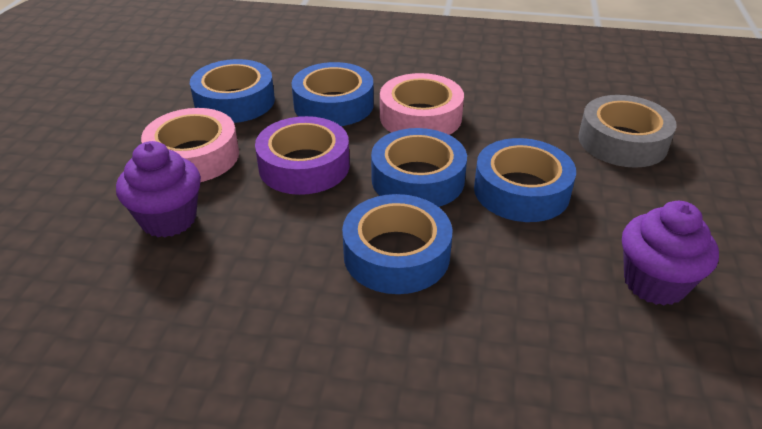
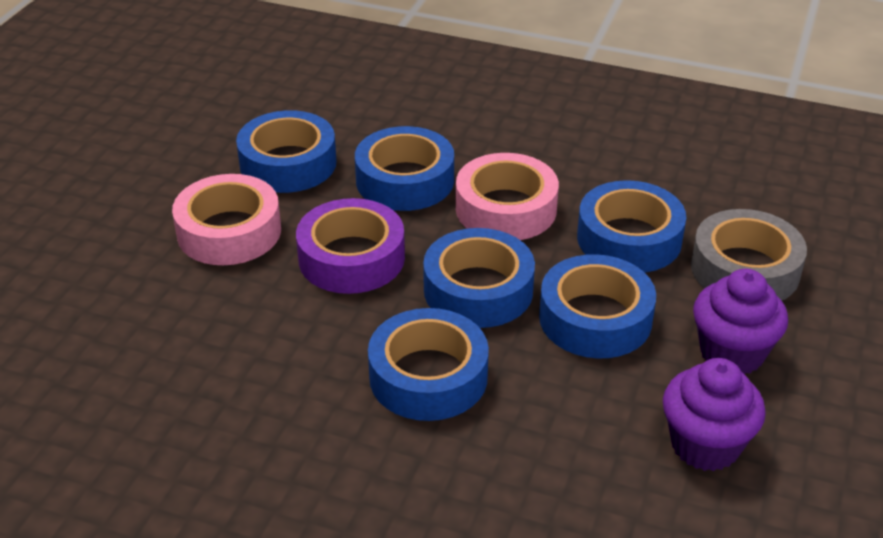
camera: 10 degrees right, 0 degrees up
purple cupcake [116,141,201,237] -> purple cupcake moved to [693,269,788,374]
none -> blue tape [577,180,686,272]

